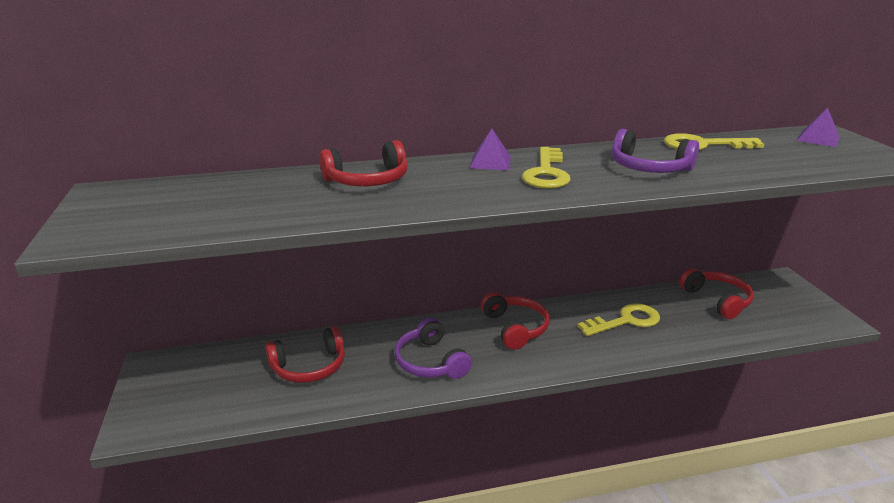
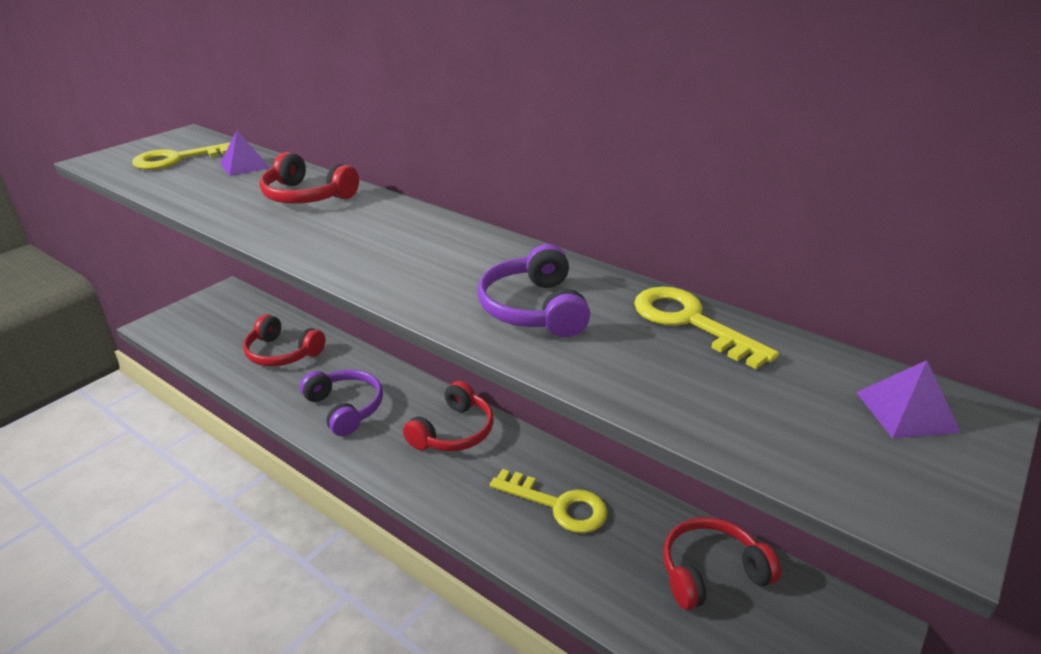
camera: 50 degrees right, 5 degrees up
purple headphones [395,317,472,379] -> purple headphones turned 120 degrees clockwise [300,370,383,436]
purple pyramid [470,129,511,170] -> purple pyramid moved to [220,131,270,176]
yellow key [522,147,571,189] -> yellow key moved to [132,142,231,170]
red headphones [679,268,754,319] -> red headphones turned 135 degrees counterclockwise [663,517,781,610]

